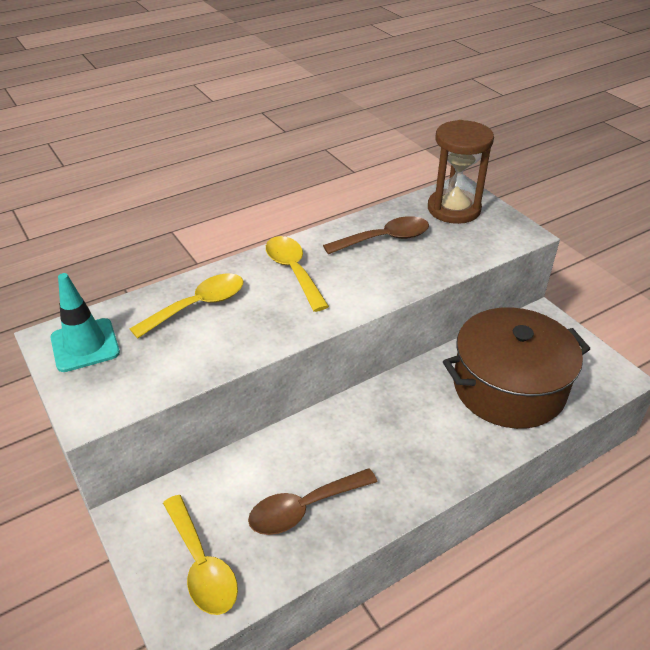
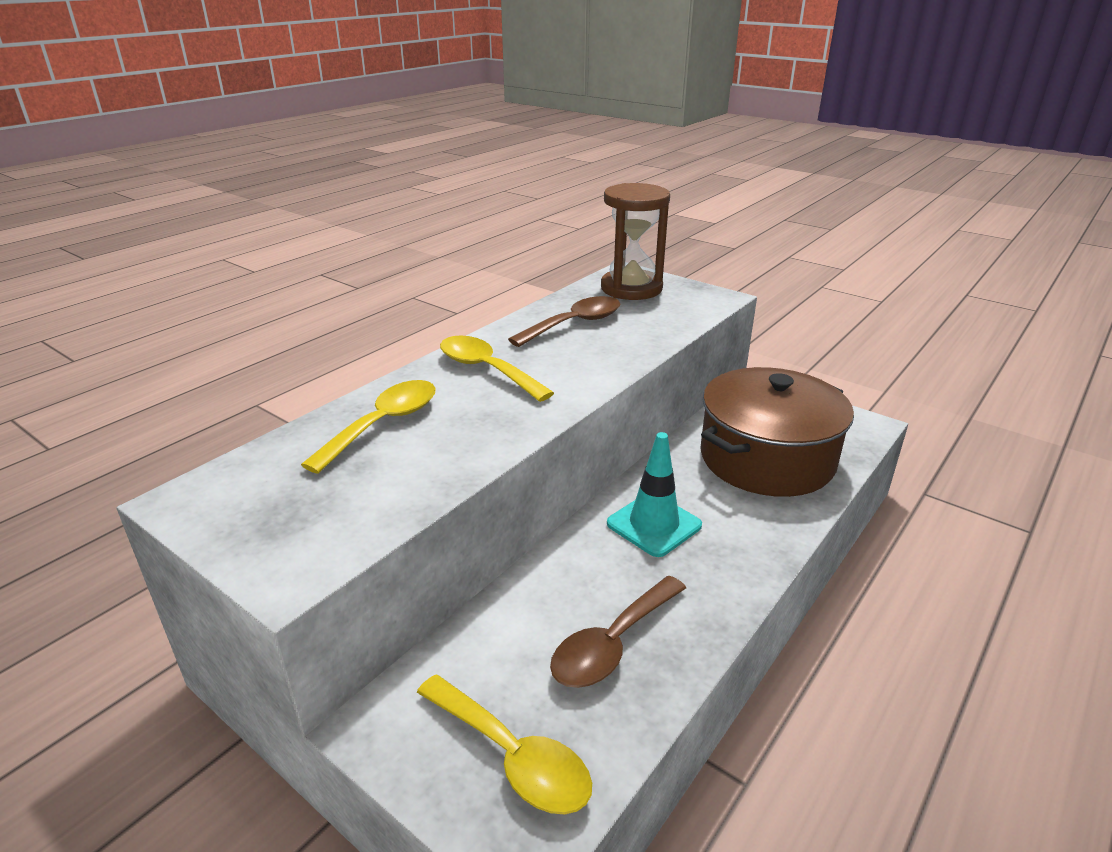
camera: 20 degrees left, 10 degrees down
turquoise traffic cone [50,273,120,372] -> turquoise traffic cone moved to [607,432,702,557]

